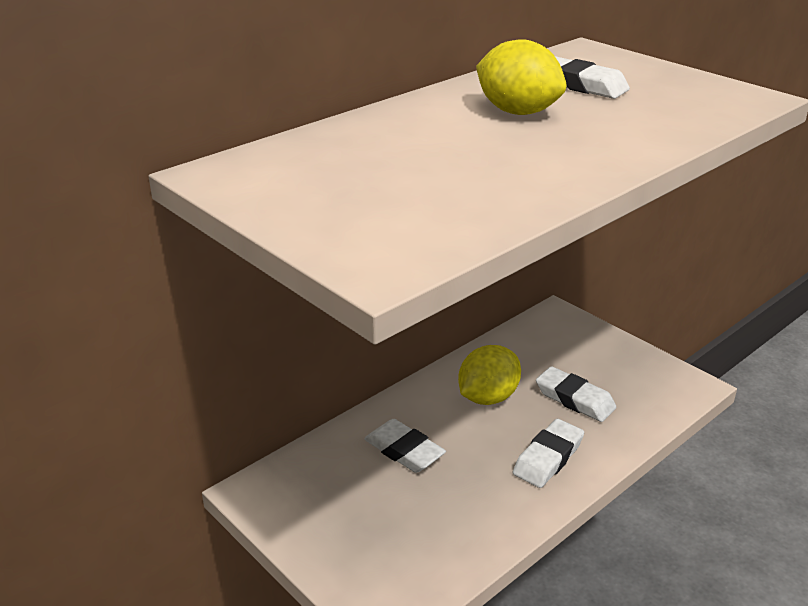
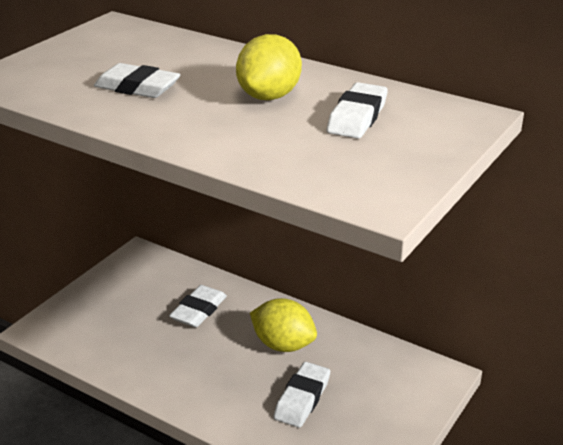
camera: 75 degrees right, 0 degrees up
white eraser [513,419,584,488] -> white eraser moved to [94,63,180,98]

